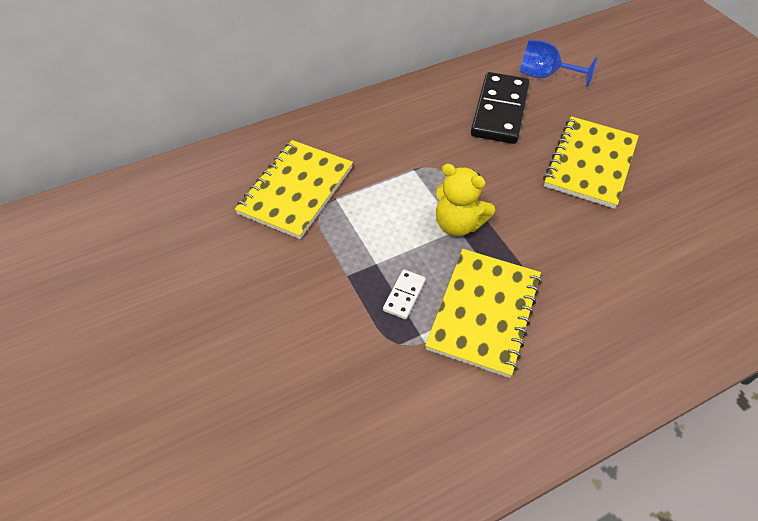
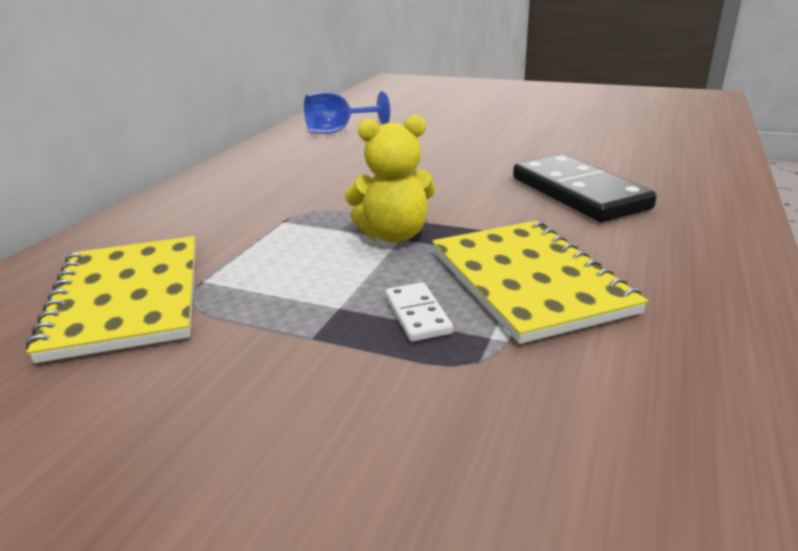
camera: 40 degrees left, 25 degrees down
black domino [471,72,529,144] -> black domino moved to [513,154,657,222]
yellow notebook [543,116,639,209] -> none

